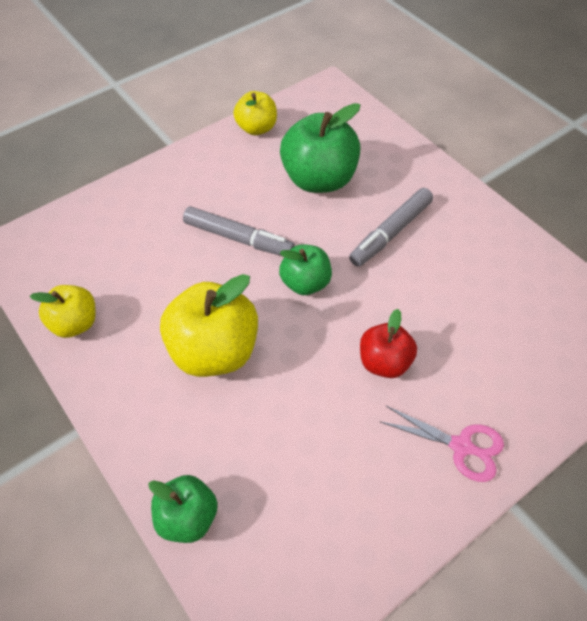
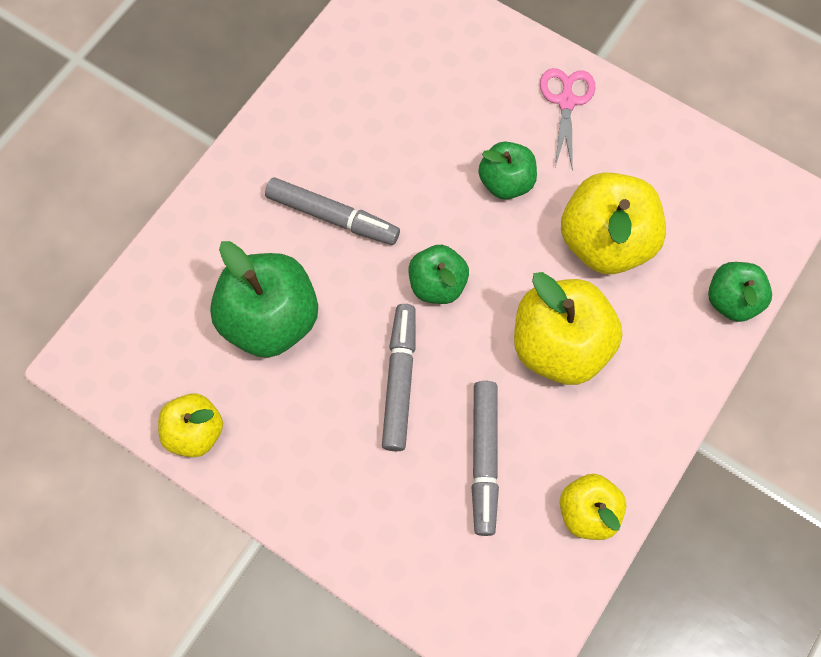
camera: 110 degrees left, 15 degrees up
red apple [360,309,417,378] -> green apple [478,142,537,199]
none -> grey marker [471,381,499,536]
none -> yellow apple [561,172,666,274]

